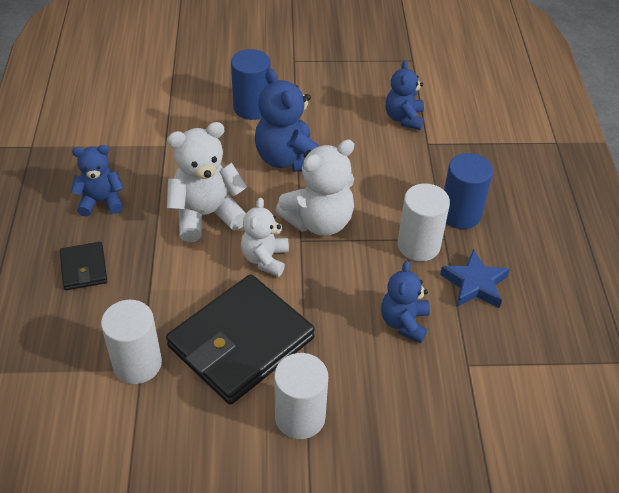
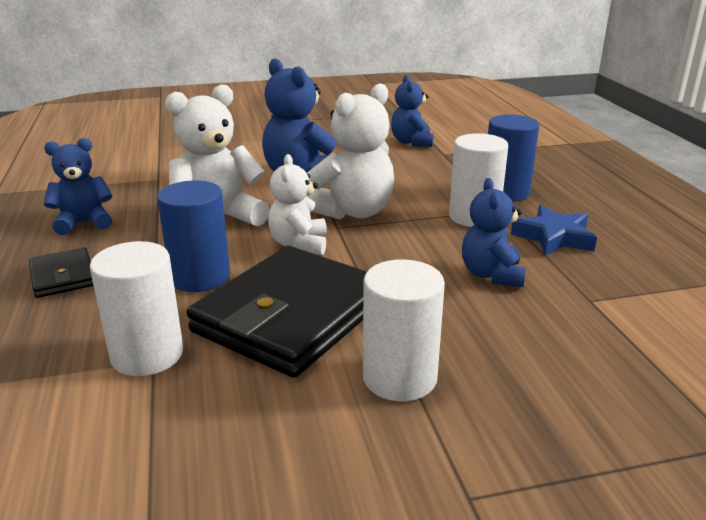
camera: 10 degrees left, 20 degrees down
blue cylinder [231,49,270,120] -> blue cylinder moved to [157,180,230,292]

